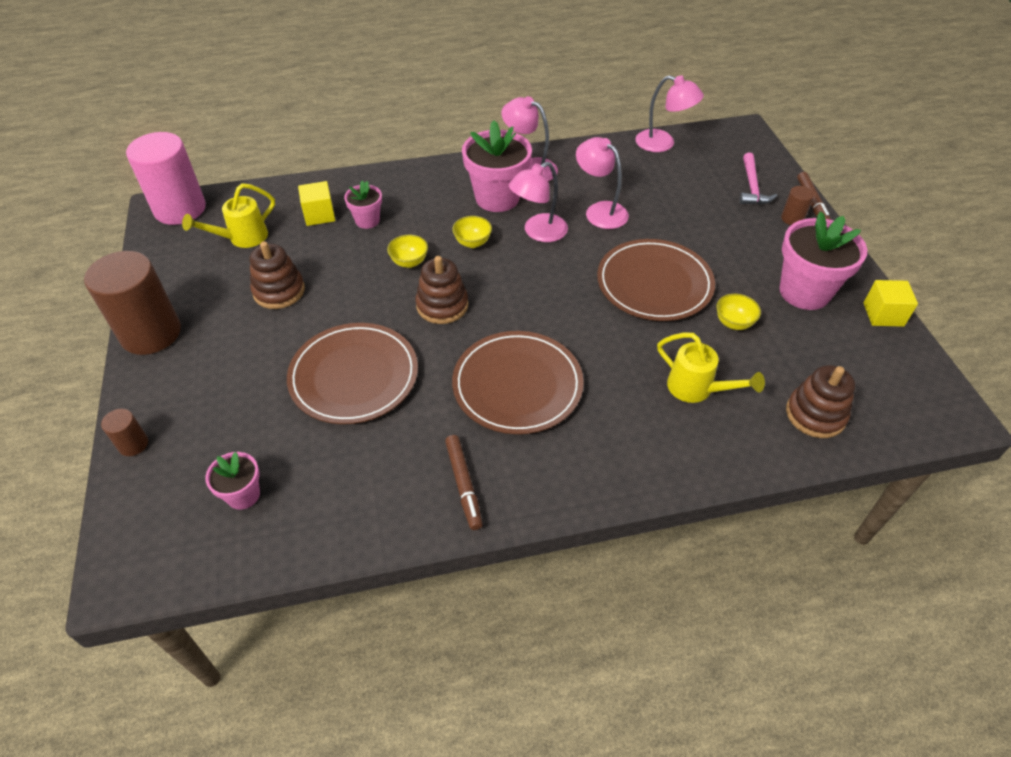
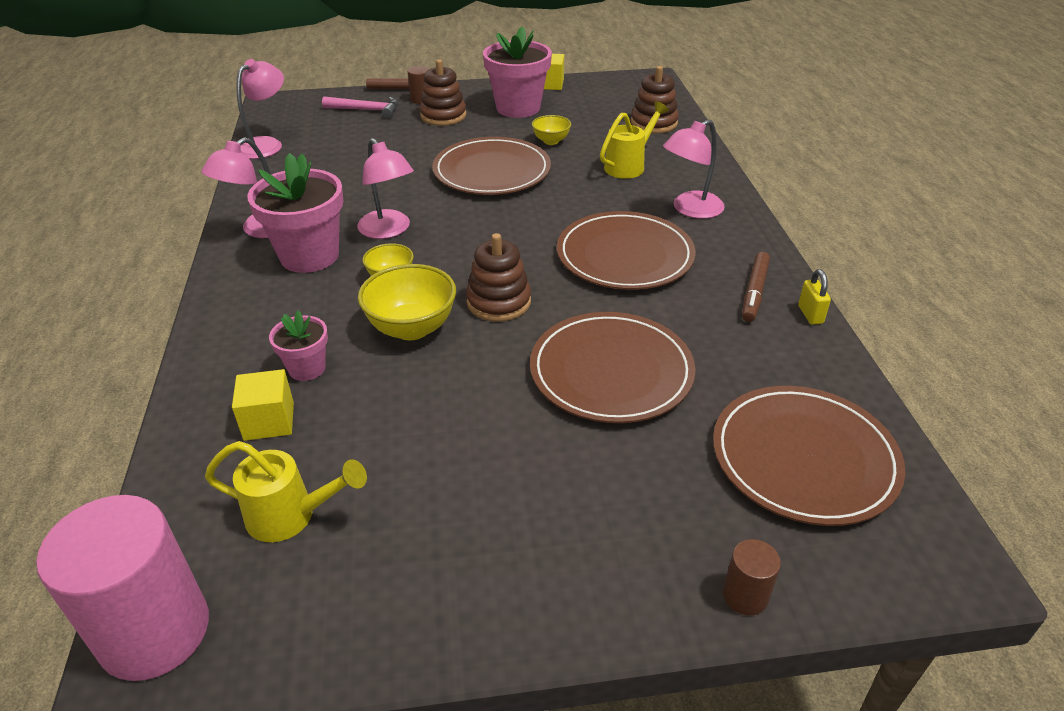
camera: 85 degrees left, 10 degrees down
brown cylinder [84,251,181,355] -> none
yellow watering can [182,183,275,248] -> yellow watering can turned 45 degrees counterclockwise [205,441,367,542]
pink flower pot [205,452,260,510] -> brown plate [713,386,905,526]
brown stacking toy [249,241,305,309] -> brown stacking toy moved to [420,59,466,126]
yellow bowl [387,235,428,268] -> yellow bowl [358,264,456,340], size x1.75
brown marker [445,435,483,530] -> brown marker turned 120 degrees clockwise [742,252,770,322]
pink lamp [576,137,629,229] -> pink lamp moved to [663,119,725,219]
none -> yellow padlock [798,269,831,325]

